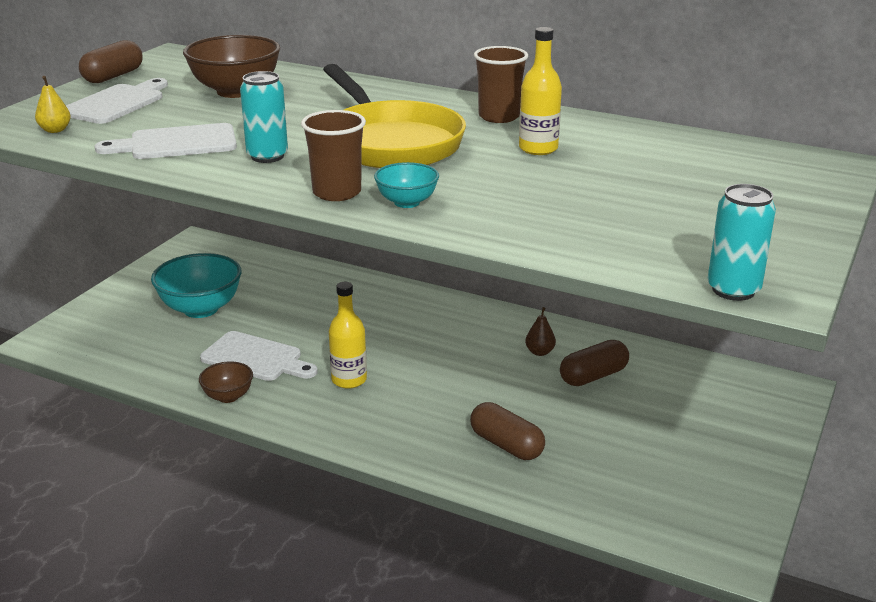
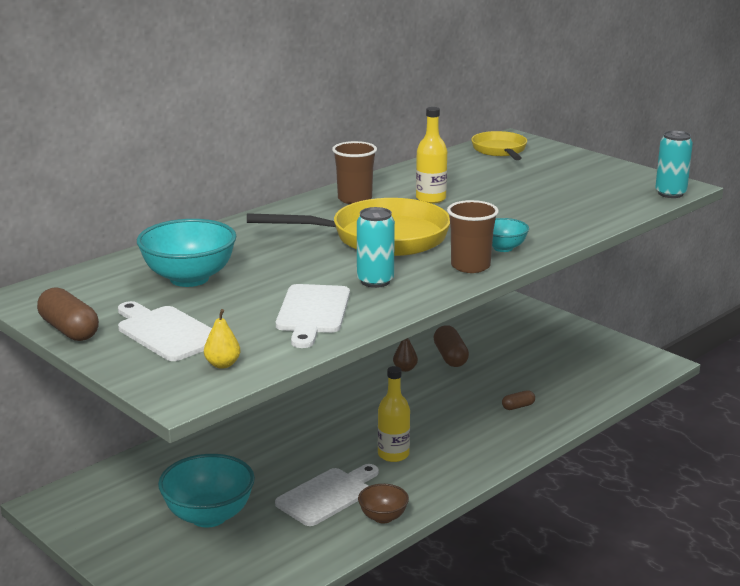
camera: 70 degrees left, 5 degrees down
brown bowl [183,35,280,98] -> turquoise bowl [137,219,237,287]
brown capsule [470,402,545,460] -> brown capsule [502,390,535,410], size x0.55
none -> yellow pan [471,131,527,160]

